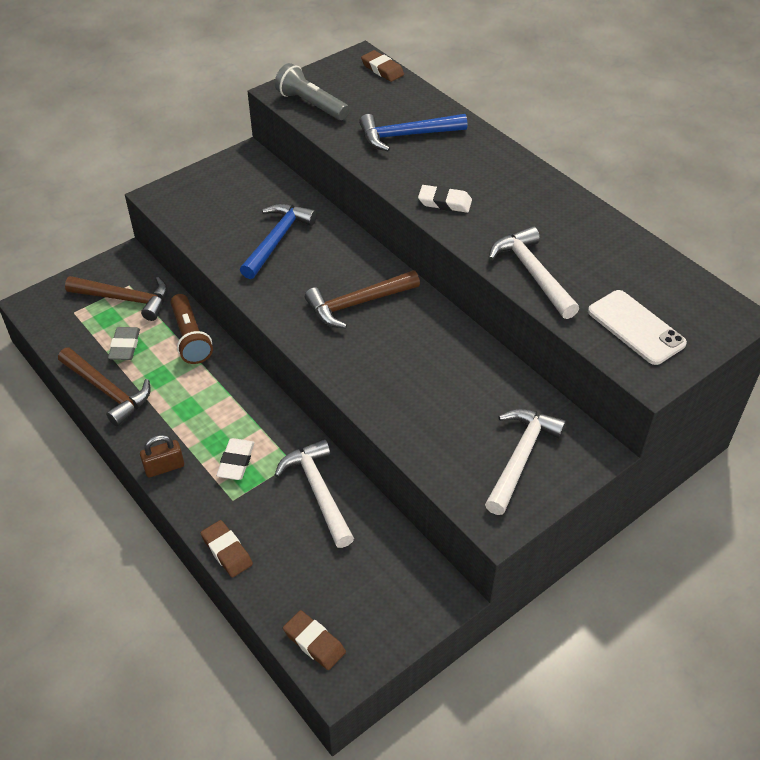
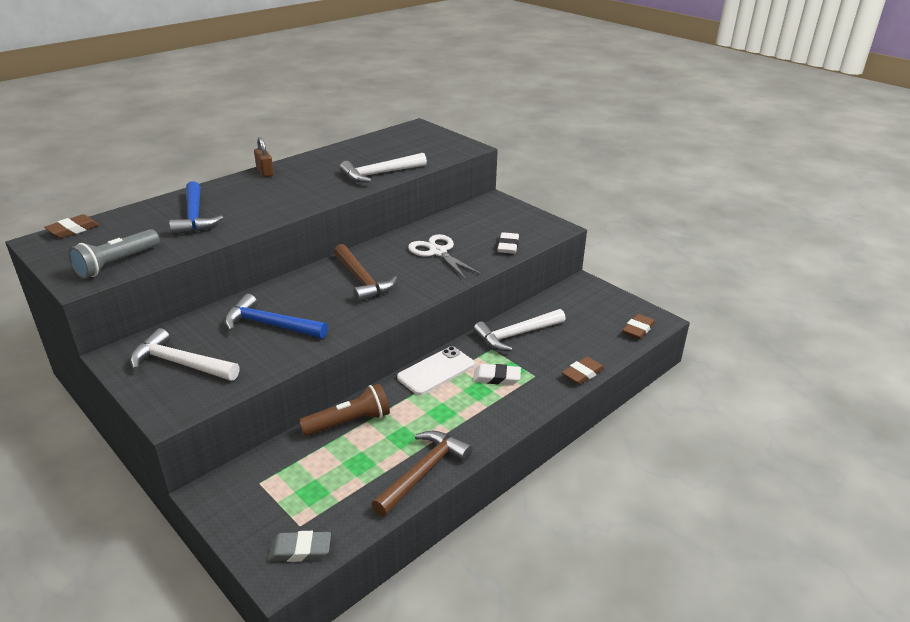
camera: 95 degrees left, 15 degrees down
brown hammer [65,276,168,321] -> none
grey eraser [108,327,140,360] -> grey eraser moved to [268,531,331,562]
brown padlock [140,435,184,477] -> brown padlock moved to [254,137,274,177]
white eraser [418,185,472,213] -> white eraser moved to [498,232,519,254]
white hammer [485,409,566,515] -> white hammer moved to [130,328,240,381]
white phone [588,290,687,365] -> white phone moved to [397,346,475,395]
none -> white scissors [408,234,482,279]

